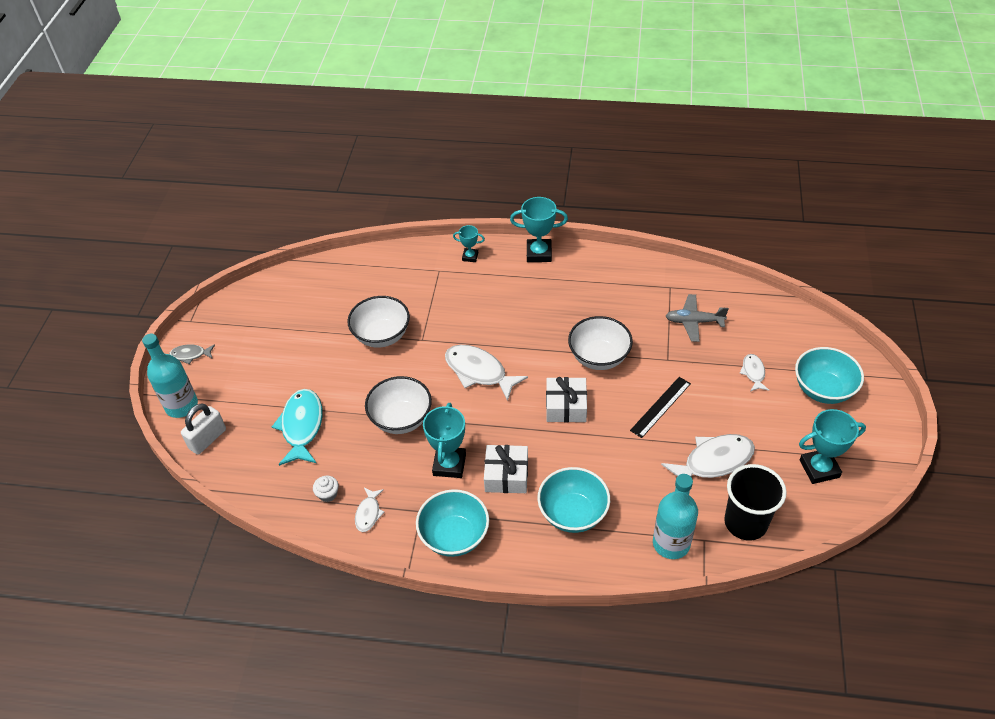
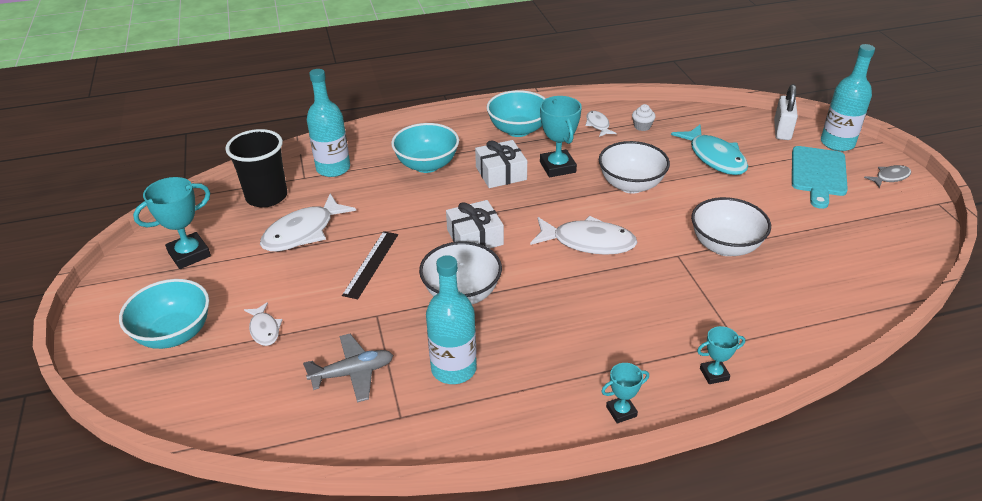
camera: 155 degrees right, 10 degrees down
turquoise trophy [510,197,568,262] -> turquoise trophy [601,363,649,424], size x0.57
none -> turquoise bottle [426,255,477,384]
none -> turquoise cutting board [792,146,848,209]

